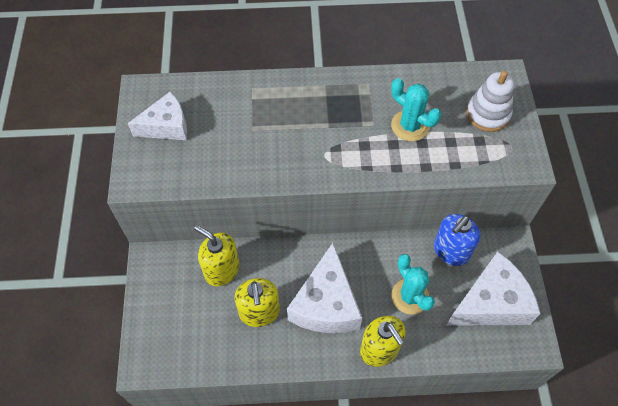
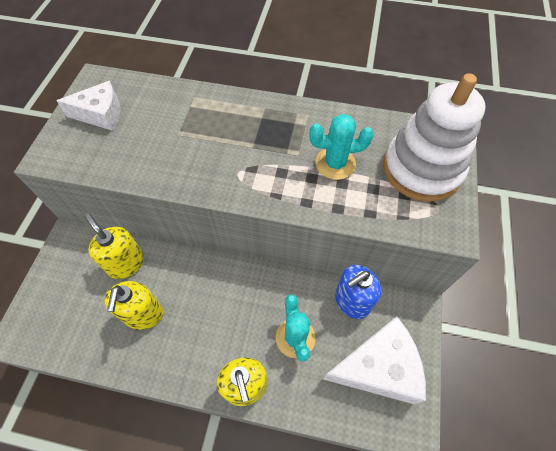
camera: 15 degrees right, 0 degrees up
white cheese [287,243,362,333] -> none
turquoise cactus [391,78,441,141] -> turquoise cactus turned 60 degrees counterclockwise [309,114,374,180]
white stacking toy [466,71,514,132] -> white stacking toy [383,73,486,202], size x1.66

